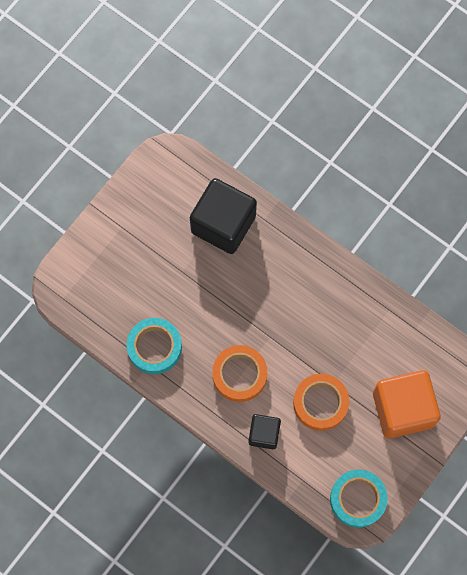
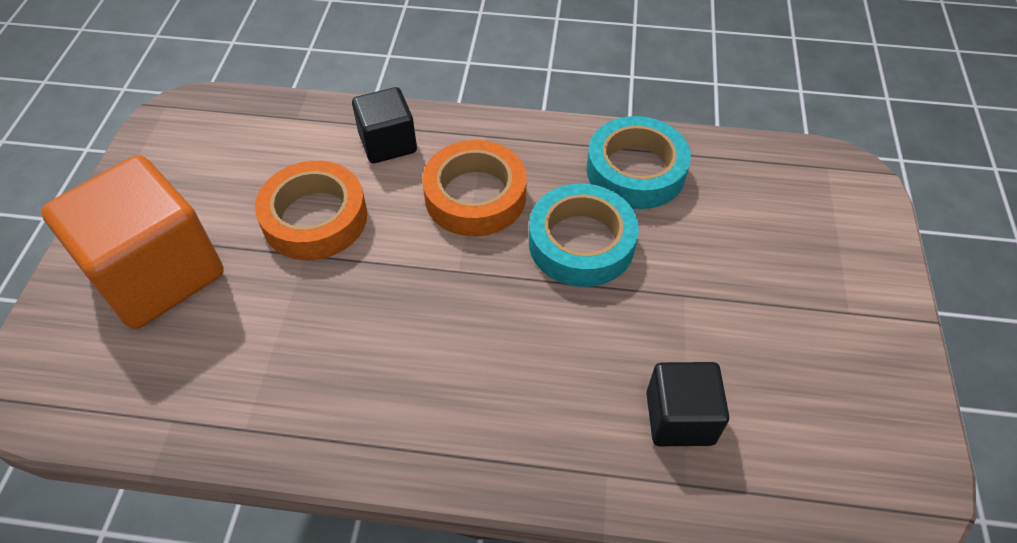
camera: 150 degrees right, 20 degrees down
black cube [190,178,257,254] -> black cube [646,362,729,446], size x0.54
turquoise tape [330,470,388,528] -> turquoise tape moved to [529,184,639,287]

